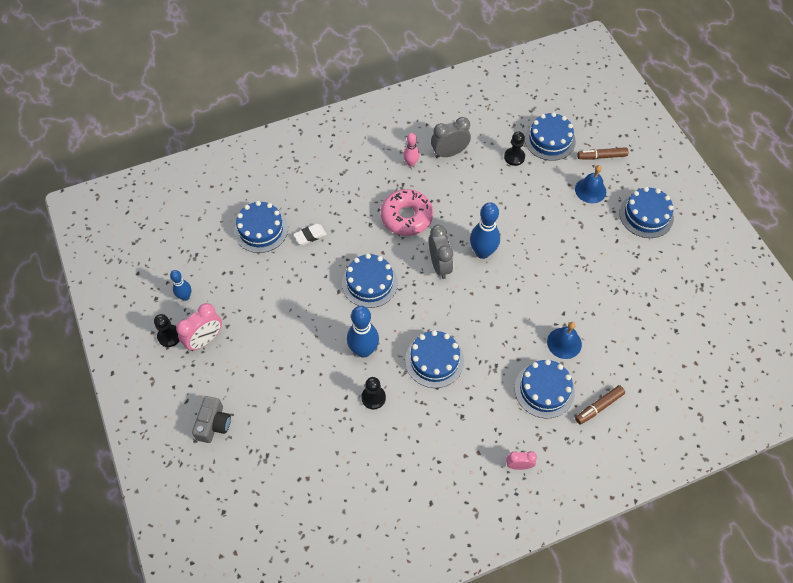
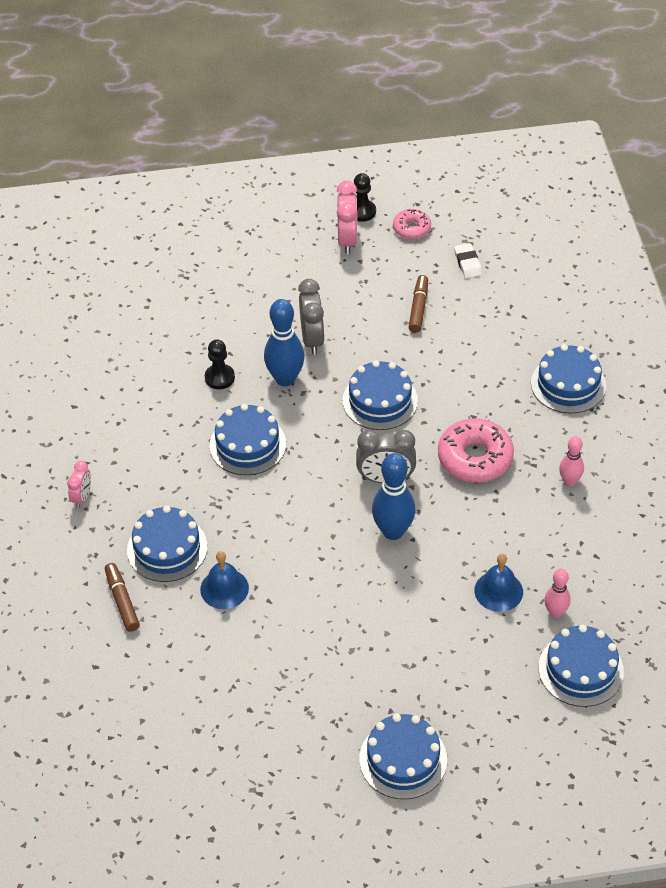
camera: 105 degrees right, 10 degrees down
blue bowling pin [170,270,191,301] -> pink donut [393,209,431,239]
pink clock [176,303,222,351] -> pink clock turned 150 degrees counterclockwise [337,181,358,254]
grey camera [192,396,231,443] -> none
blue cake [234,201,288,253] -> blue cake moved to [531,344,606,413]
white eraser [293,224,327,245] -> white eraser moved to [454,243,482,278]
grey clock [431,117,471,158] -> grey clock moved to [298,279,325,355]
black pawn [504,131,525,166] -> pink bowling pin [544,569,571,618]
blue bell [575,165,606,203] -> blue bell moved to [474,554,523,612]
brown marker [577,147,628,159] -> brown marker moved to [409,275,428,333]

